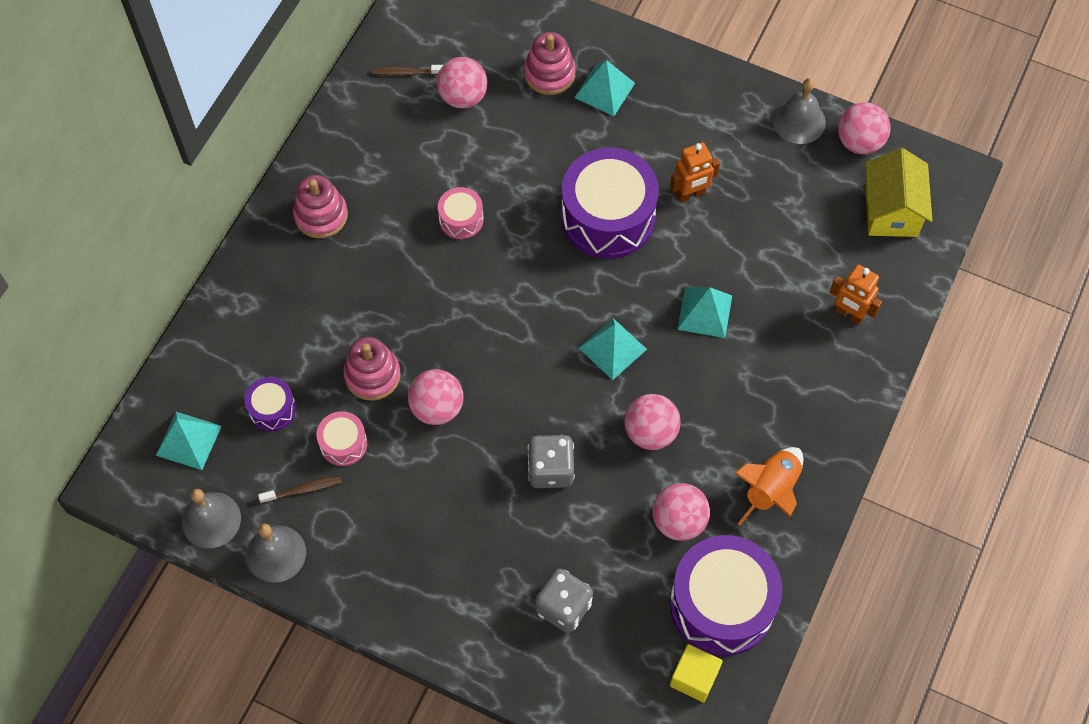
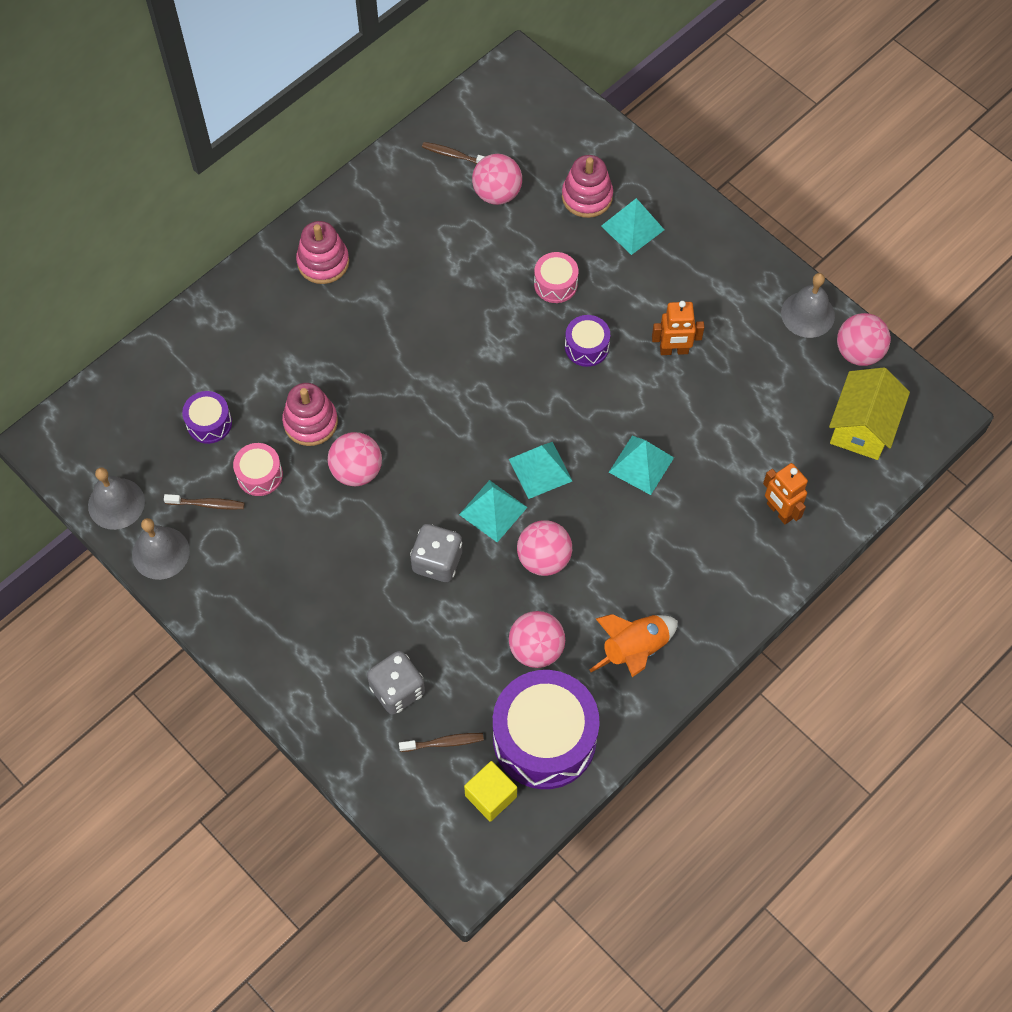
camera: 20 degrees right, 0 degrees up
turquoise pyramid [156,412,222,470] -> turquoise pyramid moved to [459,480,528,542]
pink drum [438,187,484,239] -> pink drum moved to [534,252,578,303]
purple drum [561,148,659,259] -> purple drum [565,315,610,367], size x0.47
none -> brown toothbrush [399,733,484,752]

